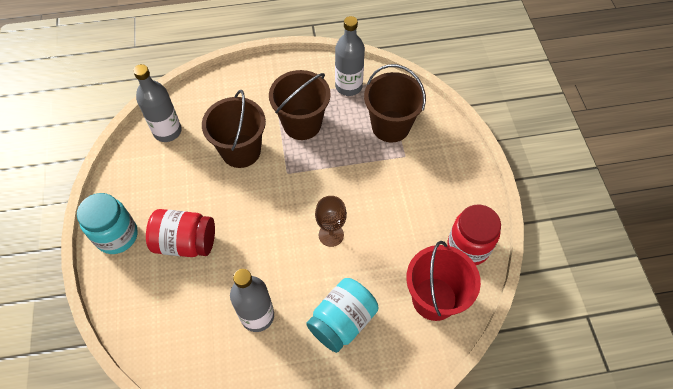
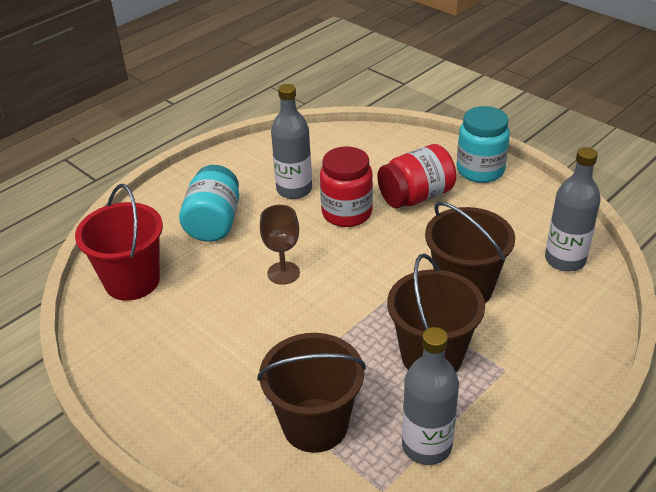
camera: 145 degrees right, 20 degrees down
red jar [447,205,501,265] -> red jar moved to [320,146,373,227]

